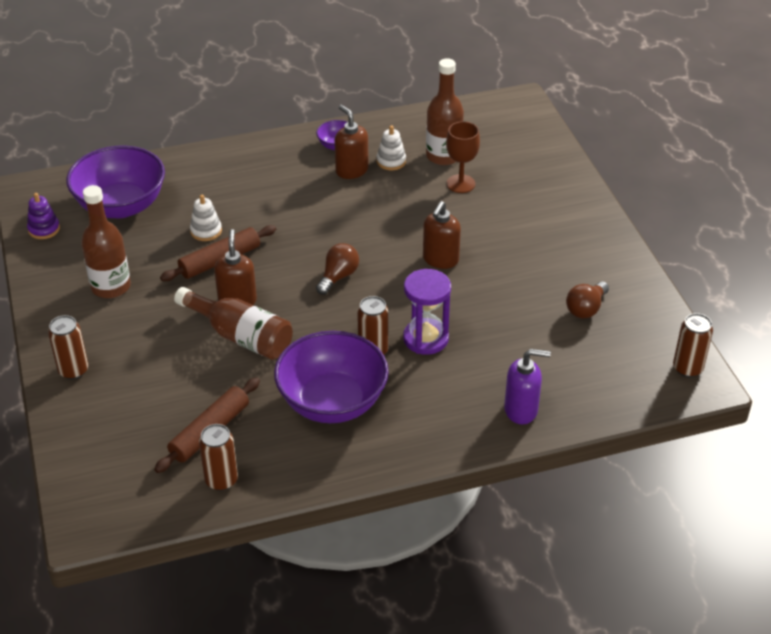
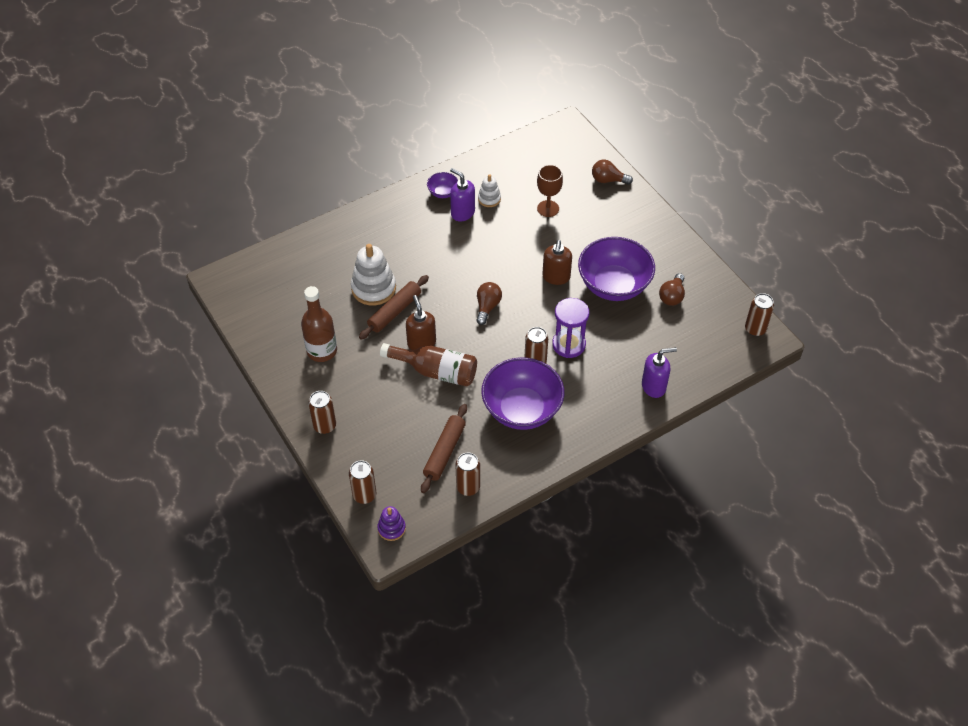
camera: 15 degrees left, 10 degrees up
purple stacking toy [27,193,60,239] -> purple stacking toy moved to [377,506,406,541]
purple bowl [66,146,165,218] -> purple bowl moved to [578,237,655,301]
white stacking toy [190,195,222,241] -> white stacking toy [351,244,396,306], size x1.83
brown soap dispenser [335,105,369,179] -> purple soap dispenser [450,168,475,221]
brown bottle [426,58,464,165] -> none
none -> brown can [349,460,376,504]
none -> brown light bulb [592,160,633,185]

